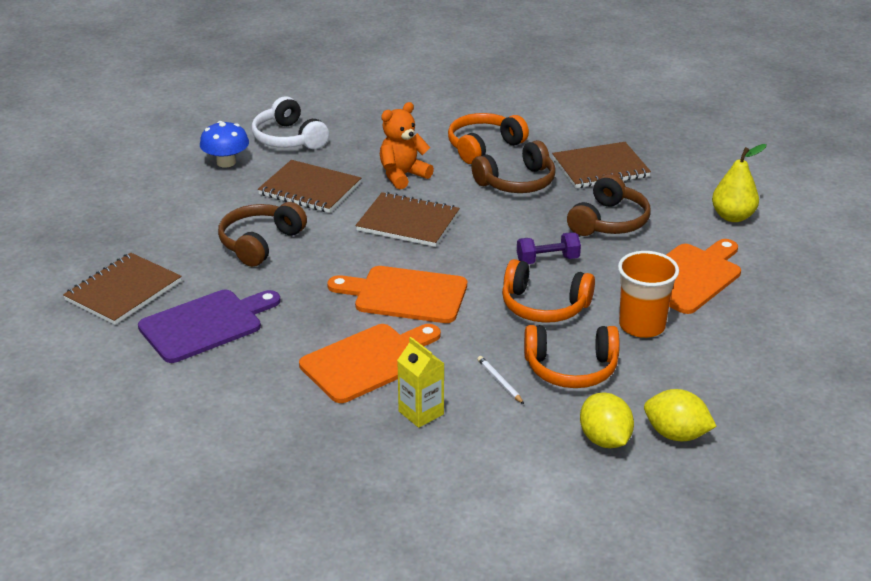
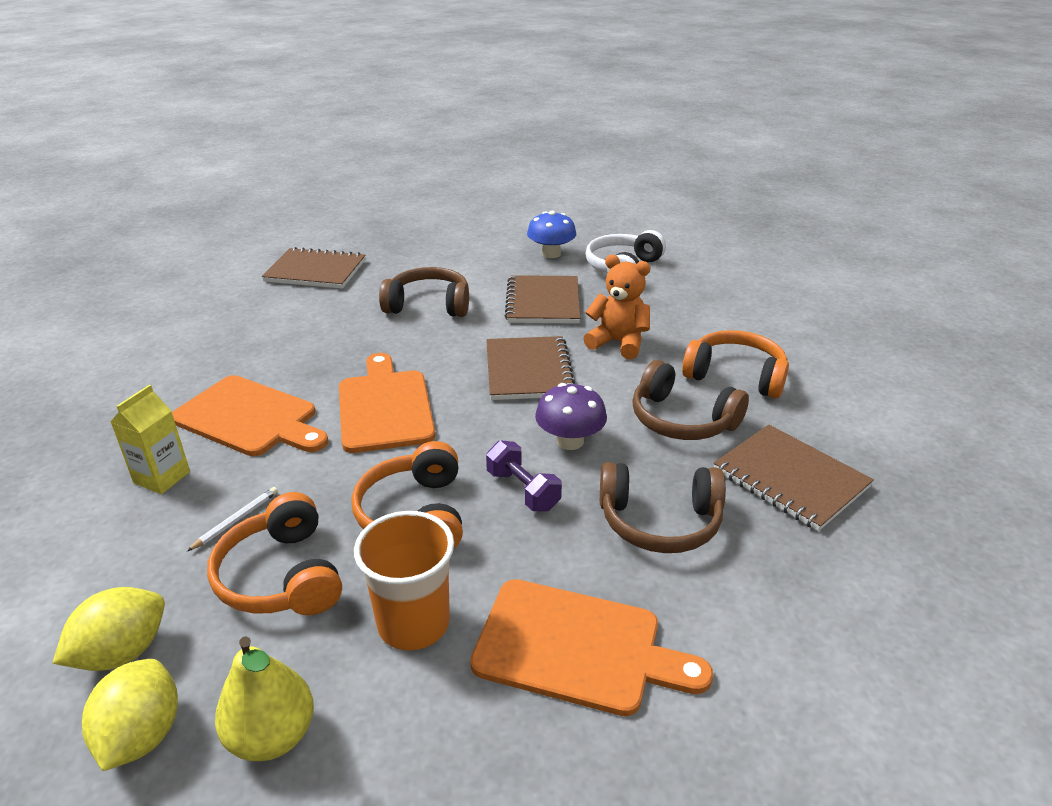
camera: 65 degrees right, 0 degrees up
purple cutting board [138,290,280,363] -> none
yellow pear [712,144,767,222] -> yellow pear moved to [215,636,314,761]
none -> purple mushroom [535,383,607,450]

